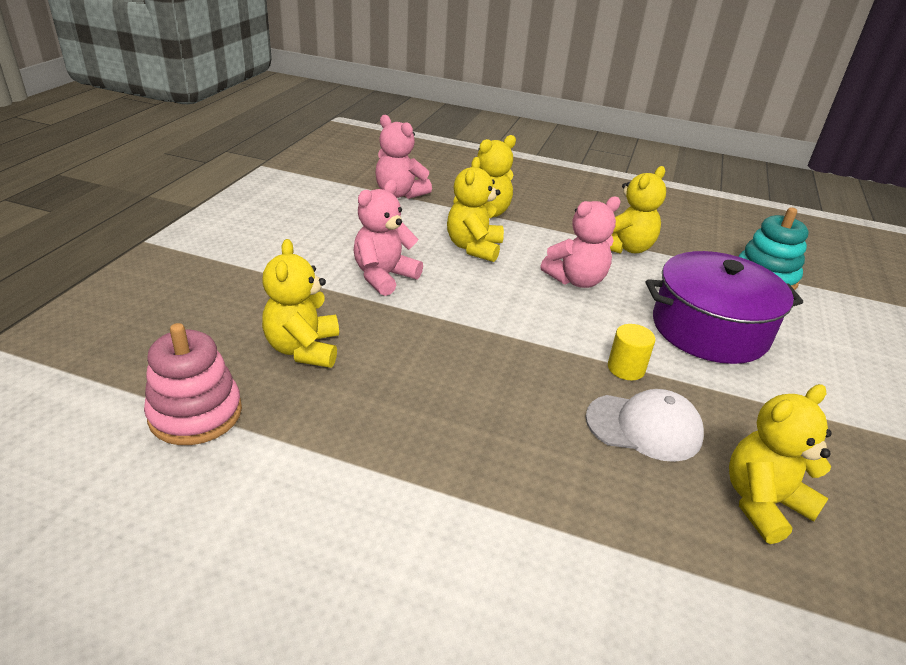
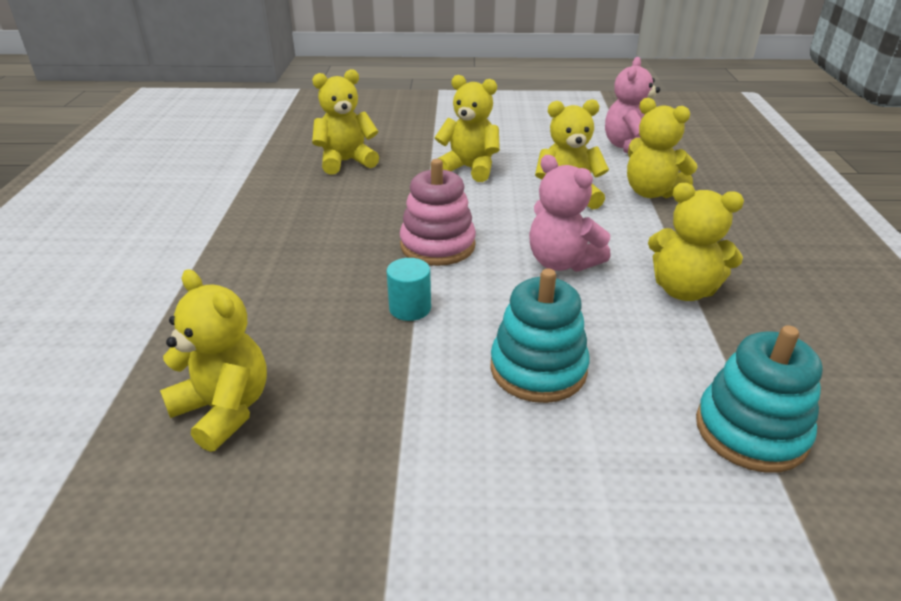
camera: 75 degrees right, 0 degrees up
pink stacking toy [144,323,242,445] -> pink stacking toy moved to [400,159,476,266]
pink teddy bear [353,180,423,296] -> yellow teddy bear [435,75,500,182]
white cap [586,389,704,462] -> none
yellow cylinder [608,324,655,380] -> turquoise cylinder [387,258,431,321]
purple pot [645,251,803,364] -> turquoise stacking toy [490,269,590,403]

